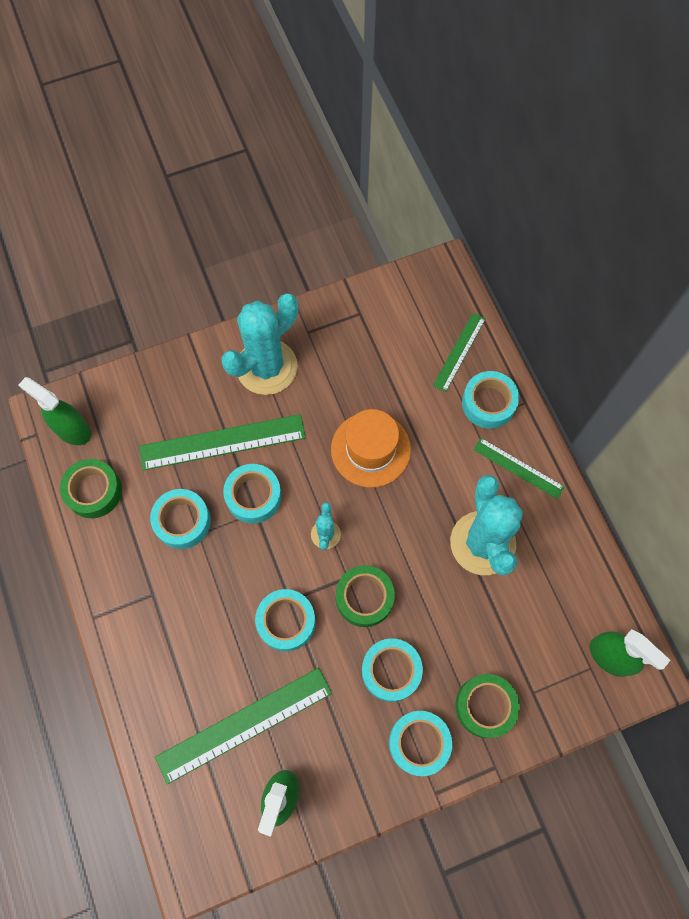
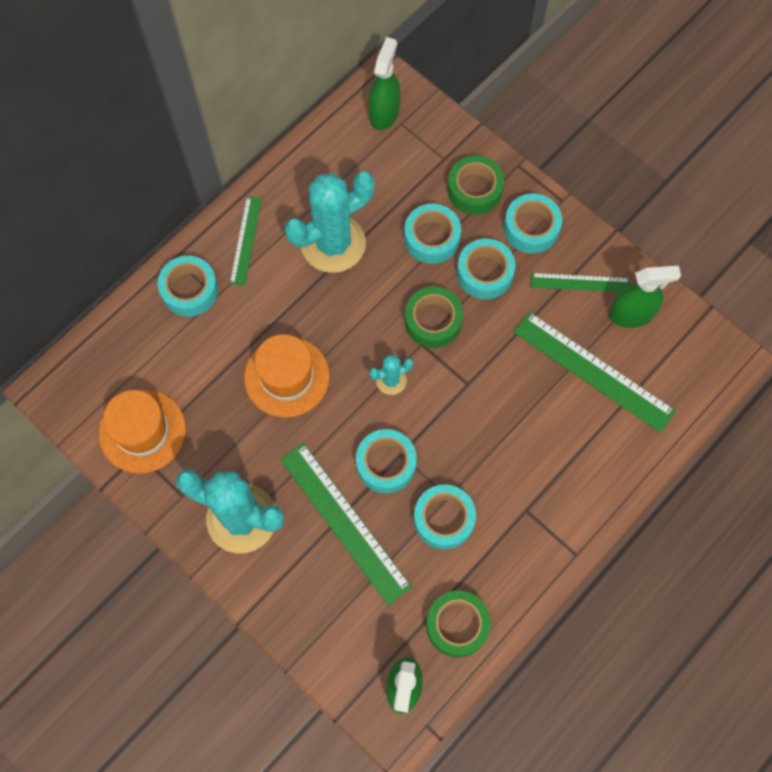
camera: 115 degrees left, 0 degrees up
turquoise tape [255,589,315,652] -> turquoise tape moved to [404,204,461,264]
green ruler [433,313,485,392] -> green ruler moved to [531,273,630,292]
none -> orange hat [99,390,186,474]

